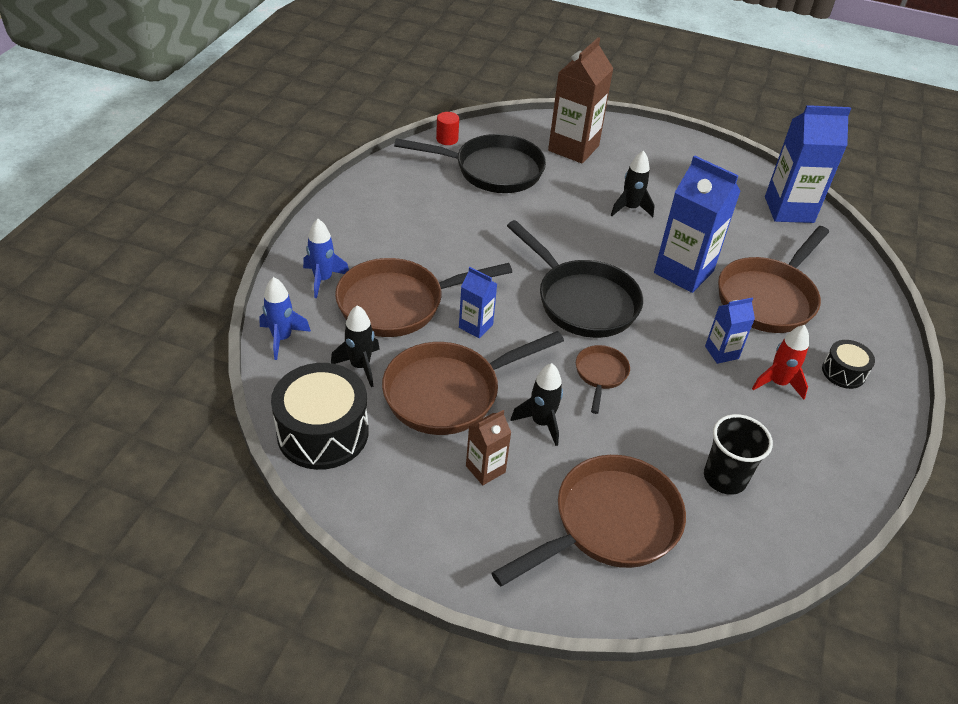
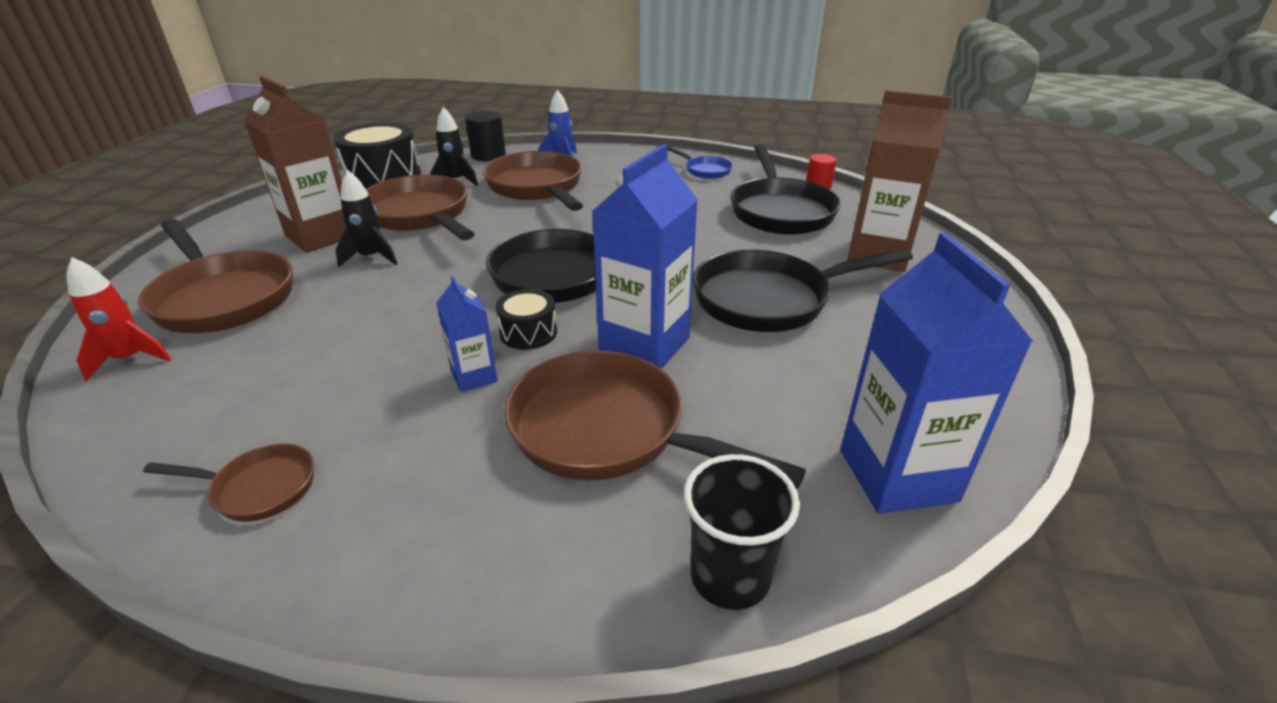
camera: 85 degrees right, 10 degrees down
blue rocket [259,277,311,360] -> black cylinder [465,111,506,161]
blue carton [459,267,497,338] -> none
brown carton [466,410,511,485] -> brown carton [244,76,346,253], size x1.93
brown pan [576,345,630,414] -> brown pan moved to [143,443,314,522]
black rocket [611,150,655,217] -> black pan [693,248,913,332]
black cup [704,414,773,495] -> black cup moved to [684,454,800,610]
red rocket [752,325,809,400] -> red rocket moved to [67,257,172,382]
black drum [822,340,875,389] -> black drum moved to [495,289,557,350]
none -> blue pan [668,146,733,179]

